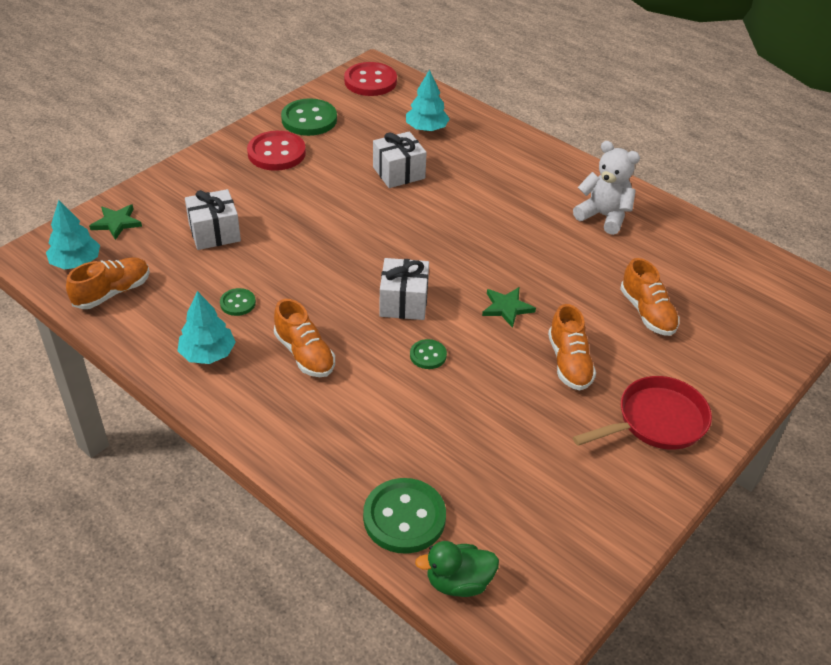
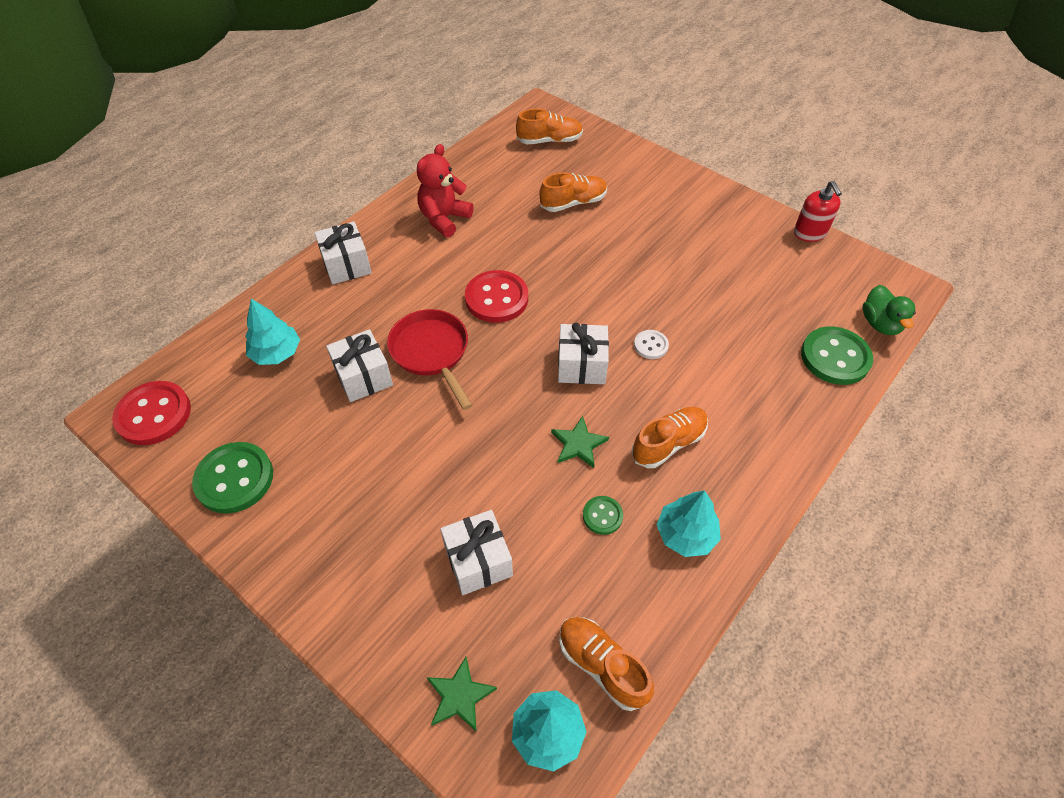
camera: 90 degrees left, 10 degrees up
red button [247,131,306,171] -> red button moved to [465,270,528,323]
green button [410,339,447,369] -> white button [634,330,669,359]
green star [482,287,536,328] -> green star moved to [551,416,609,468]
orange shoe [548,304,596,390] -> orange shoe moved to [516,109,583,144]
white teddy bear [573,141,640,235] -> red teddy bear [417,144,474,237]
red pan [573,376,712,450] -> red pan moved to [387,309,472,410]
none -> white gift [314,222,372,285]
none -> red soap dispenser [794,181,842,242]

